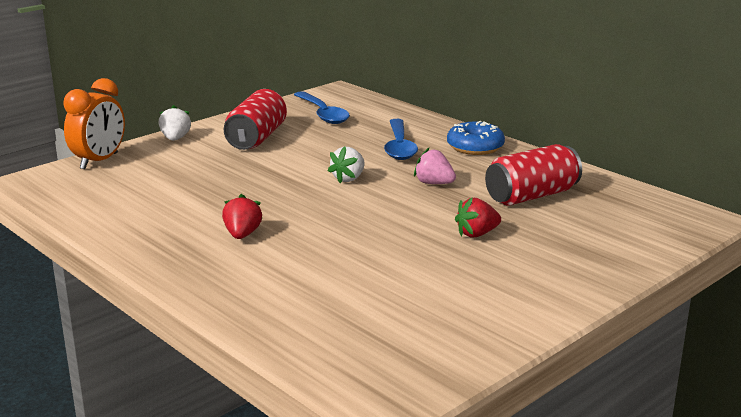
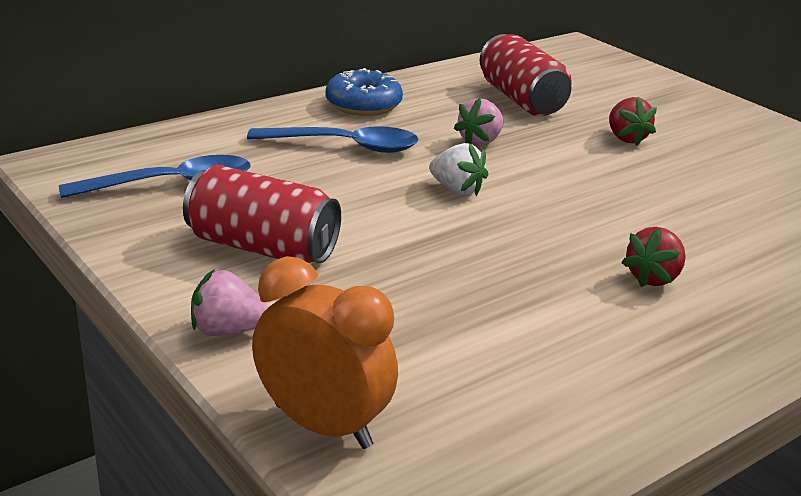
camera: 85 degrees left, 5 degrees up
white strawberry [159,105,191,141] -> pink strawberry [191,269,268,336]
red strawberry [222,194,262,239] -> red strawberry turned 60 degrees counterclockwise [621,227,686,287]

